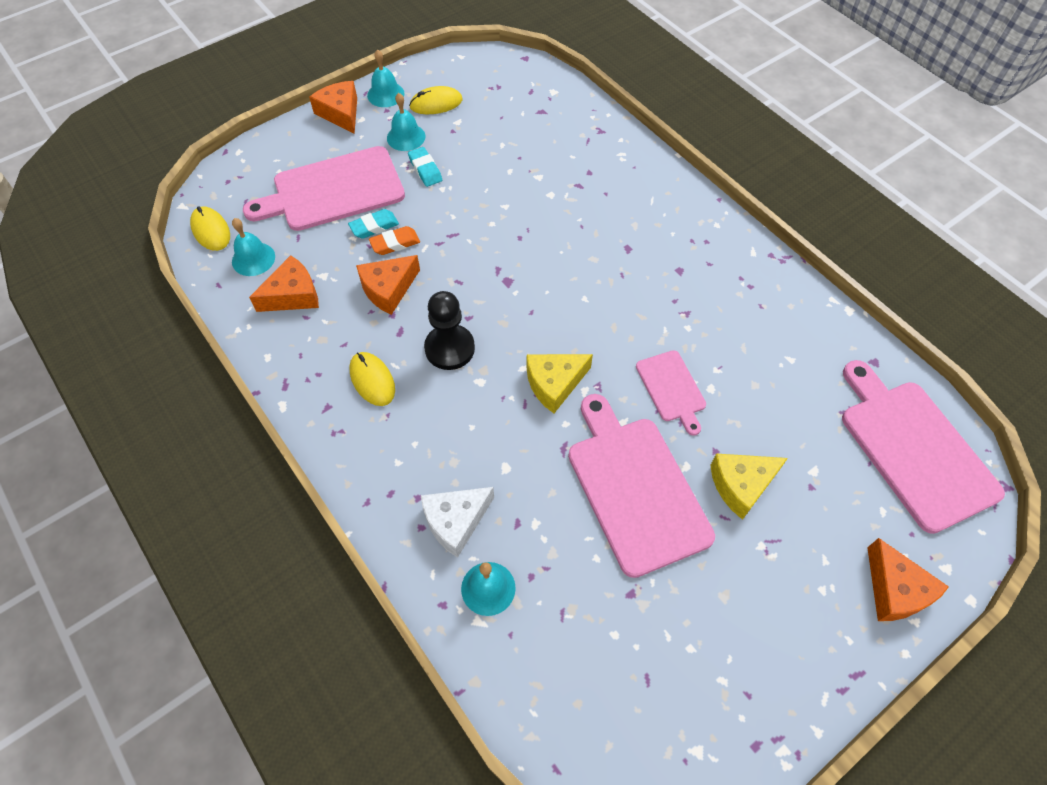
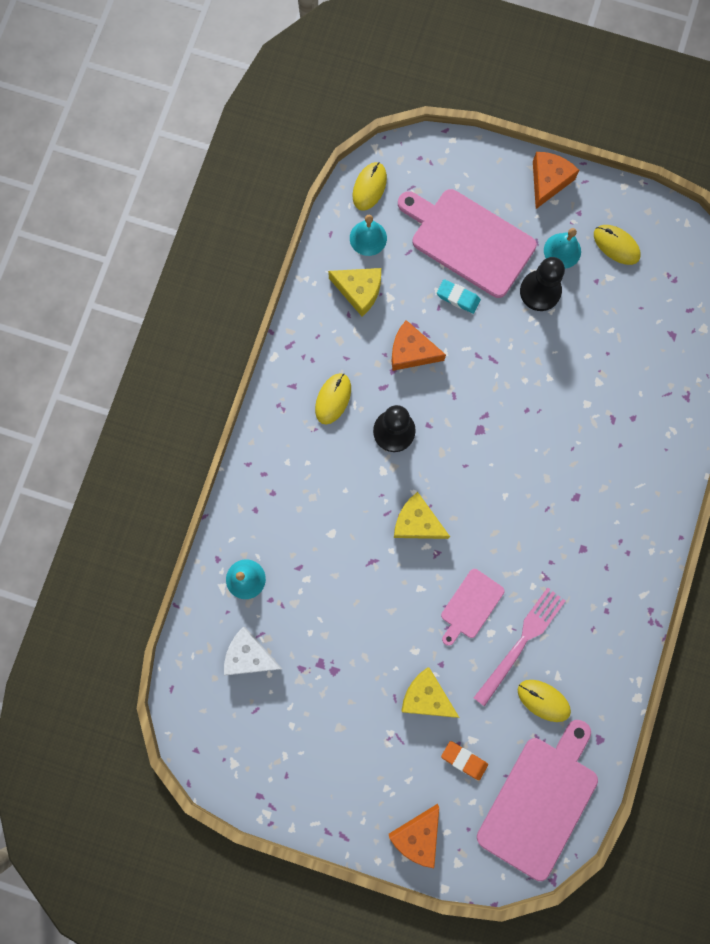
camera: 55 degrees right, 20 degrees up
orange cheese [249,255,319,312] -> yellow cheese [328,268,381,317]
turquoise bell [367,49,405,107] -> none
orange eraser [369,226,420,255] -> orange eraser moved to [441,741,488,780]
turquoise eraser [408,147,442,187] -> black pawn [520,257,565,311]
white cheese [421,487,494,558] -> white cheese moved to [224,627,282,676]
pink cutting board [568,394,715,578] -> none
none -> pink fork [474,588,565,707]
none -> yellow mouse [518,680,571,722]

